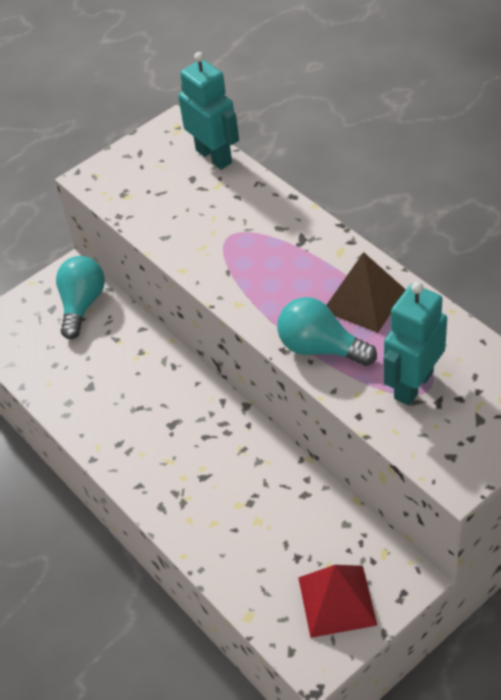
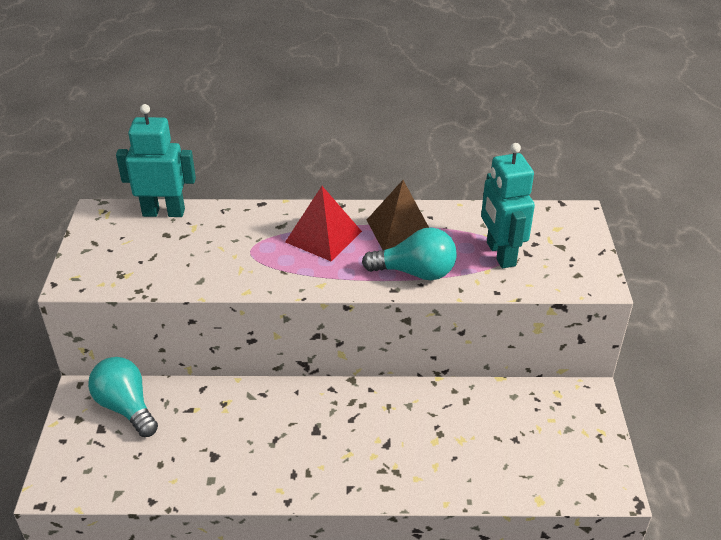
camera: 55 degrees left, 10 degrees down
turquoise light bulb [277,297,377,366] -> turquoise light bulb turned 150 degrees counterclockwise [362,227,457,280]
red pyramid [298,565,377,638] -> red pyramid moved to [285,186,362,262]

